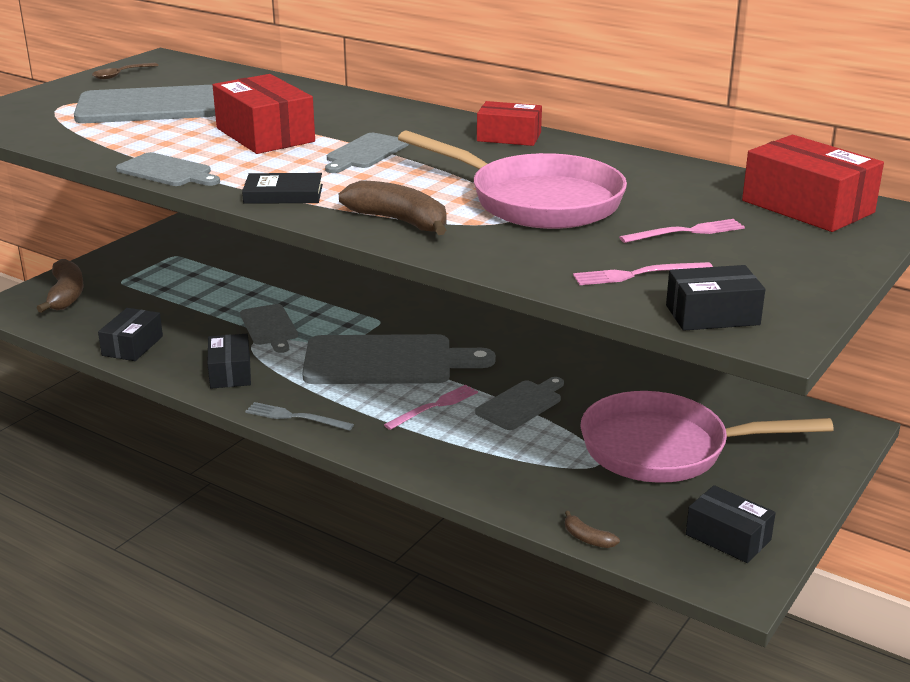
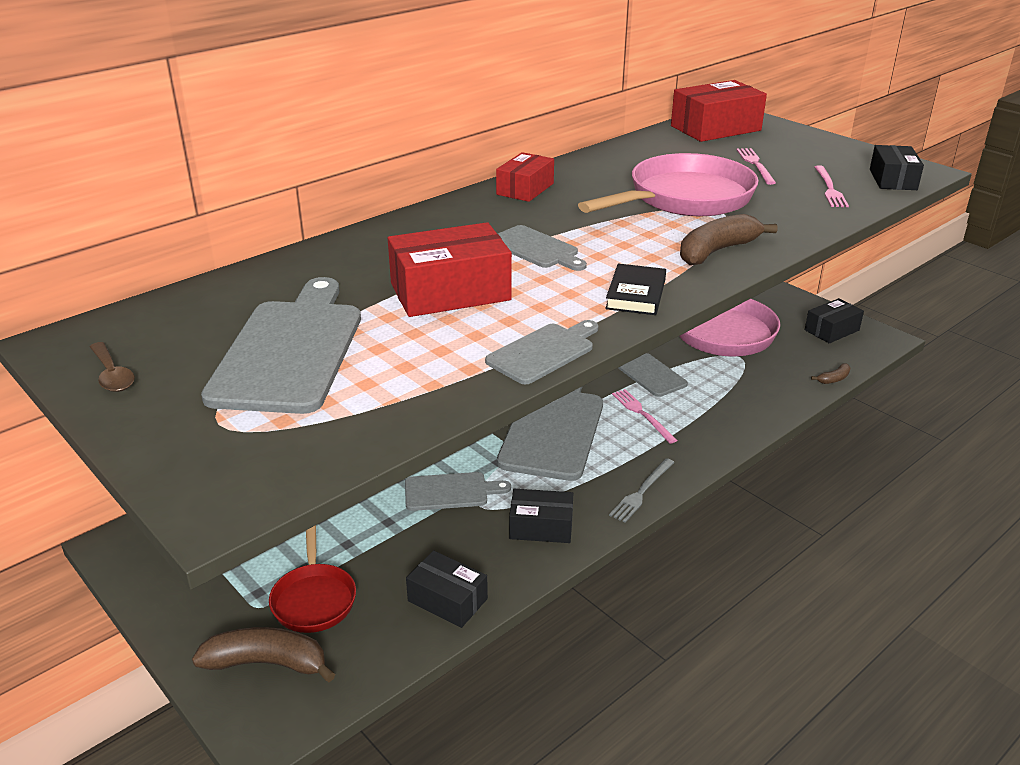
camera: 75 degrees left, 5 degrees up
none -> red pan [269,525,356,633]

